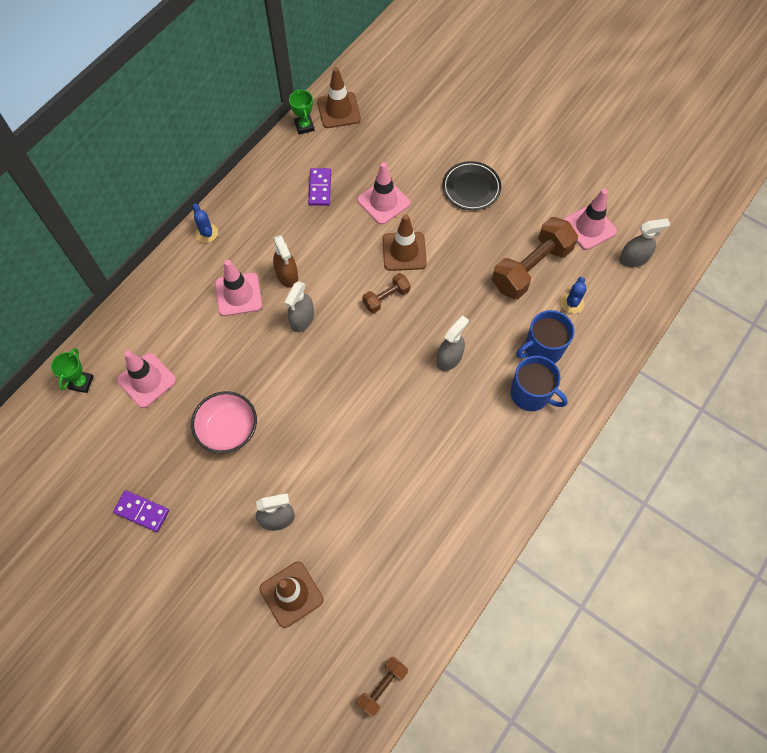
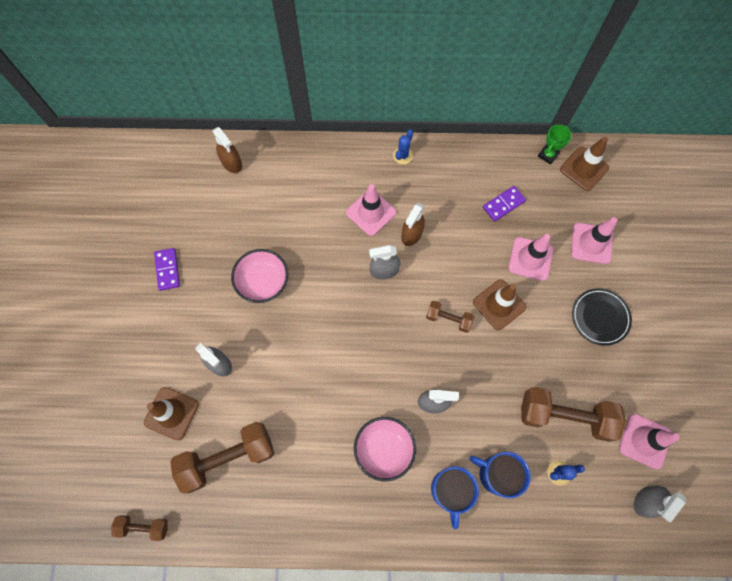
camera: 55 degrees right, 5 degrees up
green trophy [51,348,94,393] -> brown spray bottle [212,127,242,173]
pink traffic cone [117,351,176,408] -> pink traffic cone moved to [571,217,617,264]
grey spray bottle [619,218,670,267] -> grey spray bottle turned 90 degrees clockwise [634,486,686,522]
none -> brown dumbbell [170,422,275,493]
none -> pink bowl [354,417,416,481]

